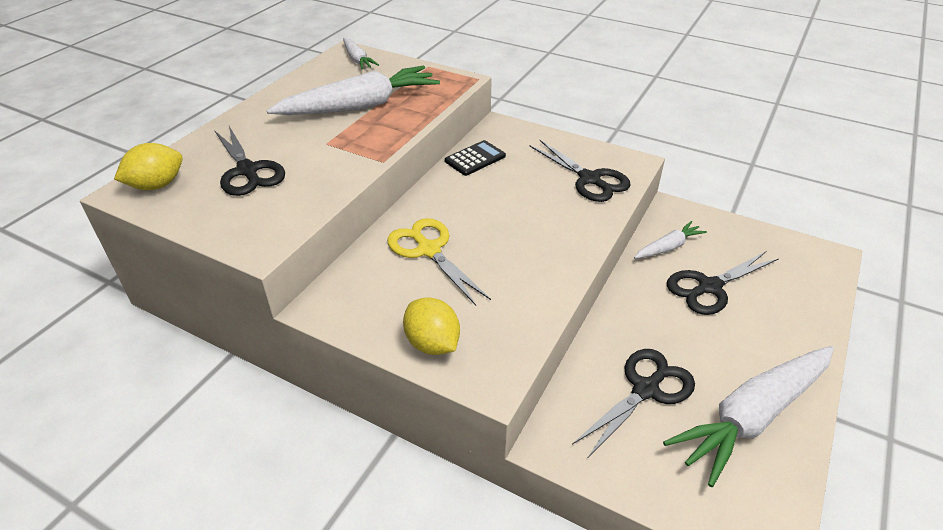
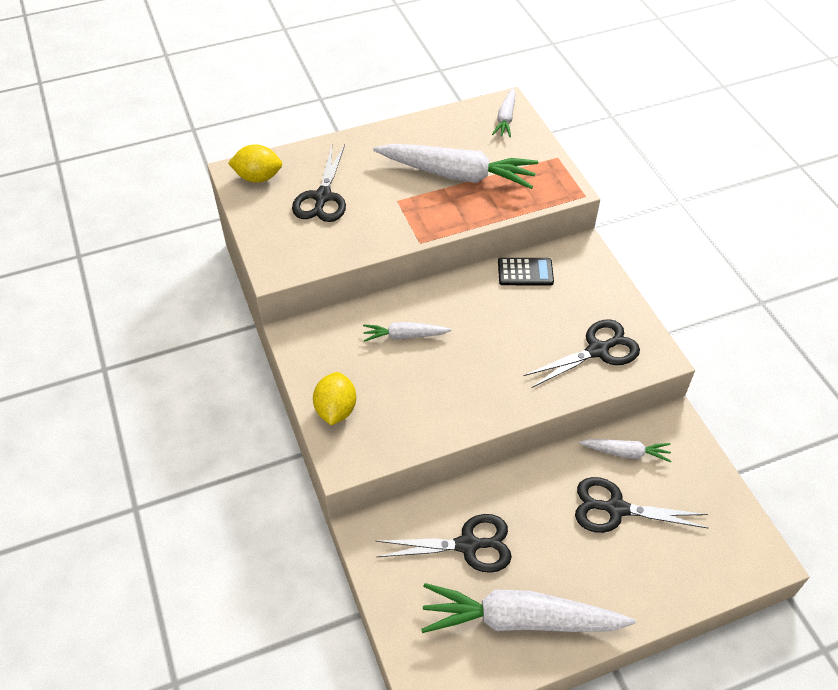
camera: 40 degrees right, 10 degrees up
yellow scissors [387,218,491,306] -> white carrot [363,322,452,342]
black scissors [530,140,631,202] -> black scissors turned 120 degrees counterclockwise [524,319,640,388]

